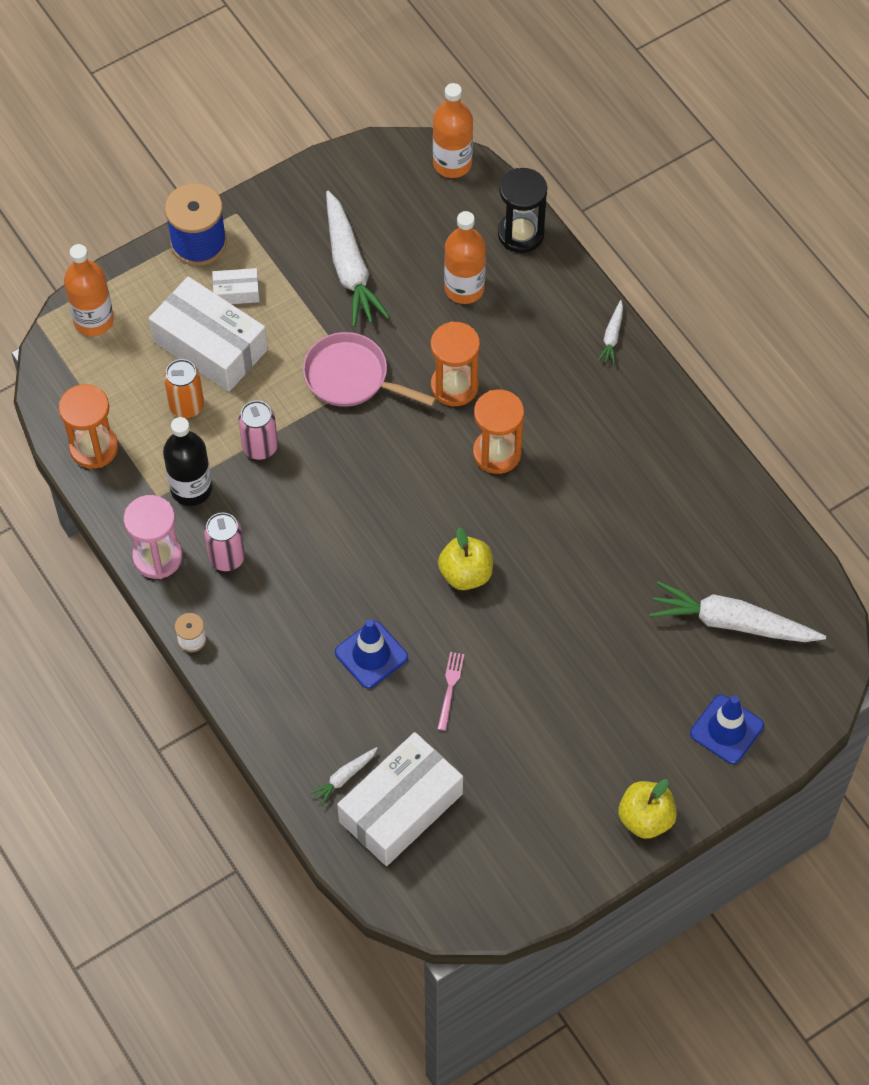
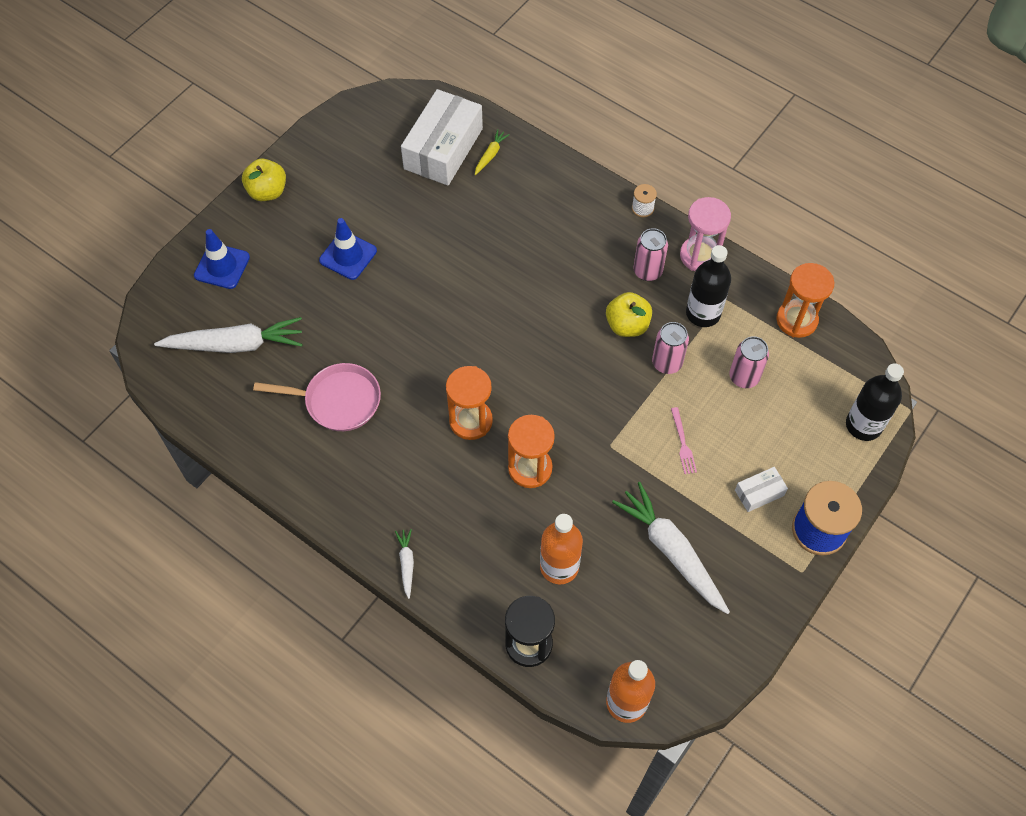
camera: 160 degrees right, 0 degrees up
orange bottle [64,244,114,336] -> black bottle [846,363,904,441]
white box [149,277,268,392] -> none
orange can [164,359,204,418] -> pink can [729,336,769,388]
pink pan [303,332,436,407] -> pink pan moved to [253,363,381,431]
white carrot [310,747,378,806] -> yellow carrot [475,129,510,175]
blue traffic cone [335,619,408,689] -> blue traffic cone moved to [319,218,377,280]
pink fork [437,652,464,731] -> pink fork moved to [671,407,697,474]
yellow apple [438,528,493,590] -> yellow apple moved to [606,292,652,337]

